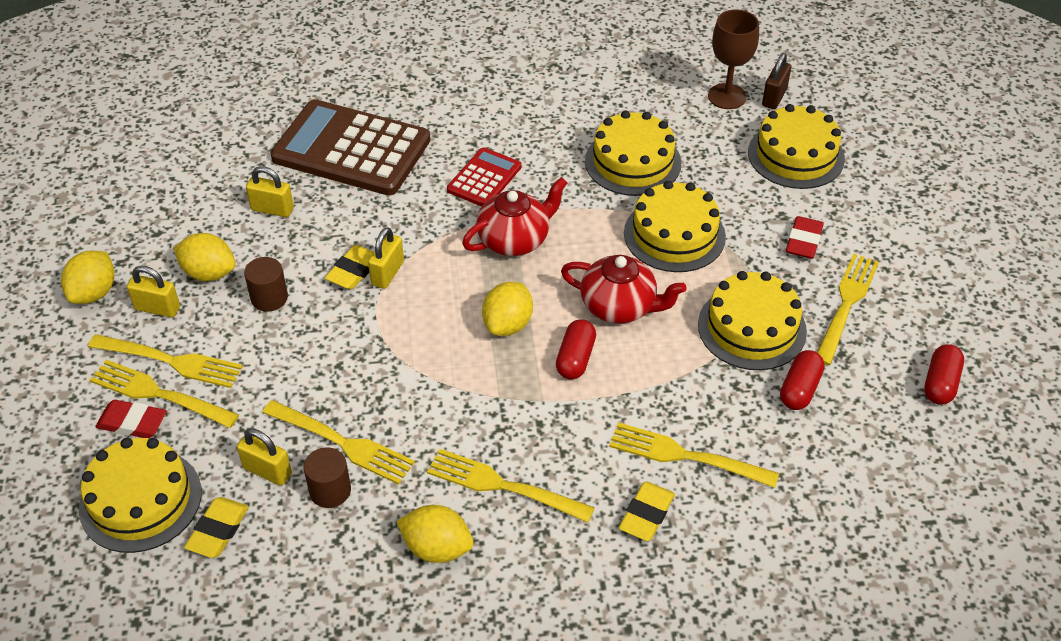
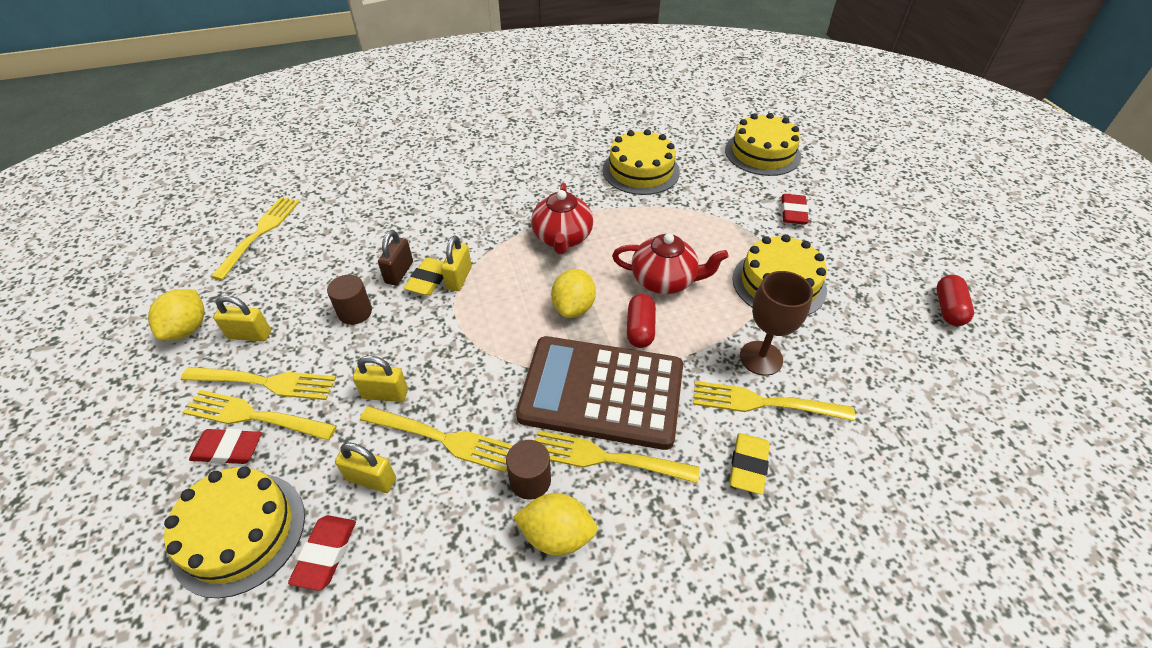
camera: 10 degrees left, 0 degrees up
yellow lemon [174,233,235,281] -> none
yellow eraser [184,497,249,558] -> red eraser [288,515,356,591]
yellow padlock [246,166,294,217] -> yellow padlock moved to [353,356,408,402]
brown calculator [270,99,431,196] -> brown calculator moved to [516,336,683,450]
brown cylinder [304,447,351,508] -> brown cylinder moved to [506,440,551,500]
red calculator [447,148,522,206] -> none
red teapot [462,177,567,256] -> red teapot turned 135 degrees clockwise [531,183,593,254]
yellow cake [624,181,726,272] -> none
brown goblet [708,10,759,109] -> brown goblet moved to [740,271,813,376]
brown padlock [762,53,791,109] -> brown padlock moved to [378,230,413,286]
red capsule [780,350,825,410] -> none
yellow fork [817,254,879,365] -> yellow fork moved to [211,197,300,280]

